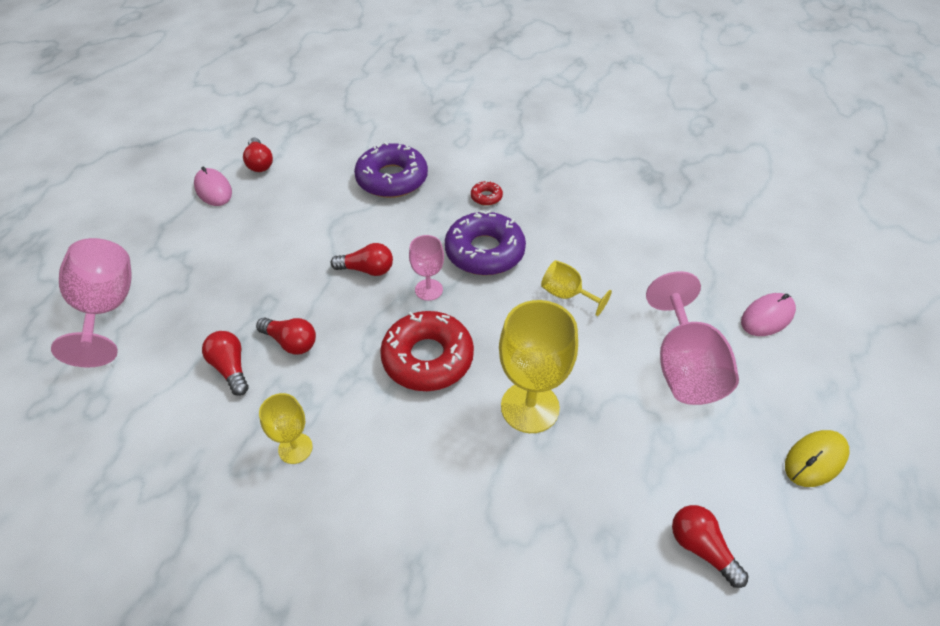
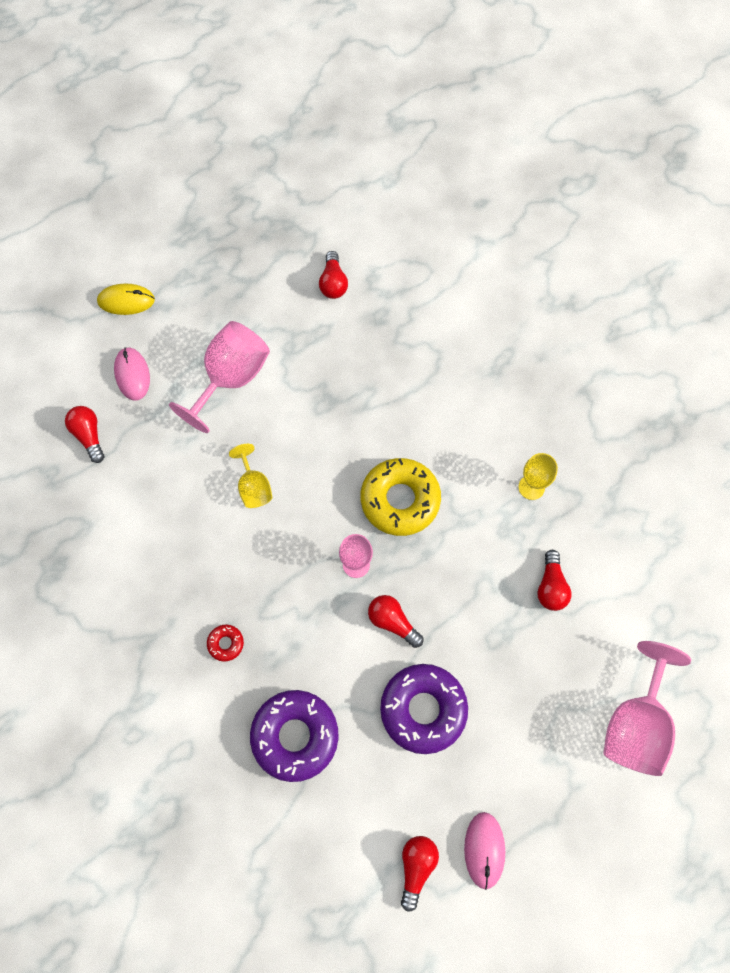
camera: 145 degrees left, 20 degrees up
red light bulb [256,317,316,355] -> red light bulb moved to [65,406,104,463]
red donut [380,311,474,391] -> yellow donut [361,458,441,536]
purple donut [445,210,526,275] -> purple donut moved to [380,664,468,754]
yellow goblet [499,300,578,433] -> none
pink mouse [741,293,796,336] -> pink mouse turned 75 degrees clockwise [114,347,150,401]
yellow mouse [785,430,850,487] -> yellow mouse moved to [97,283,155,315]

